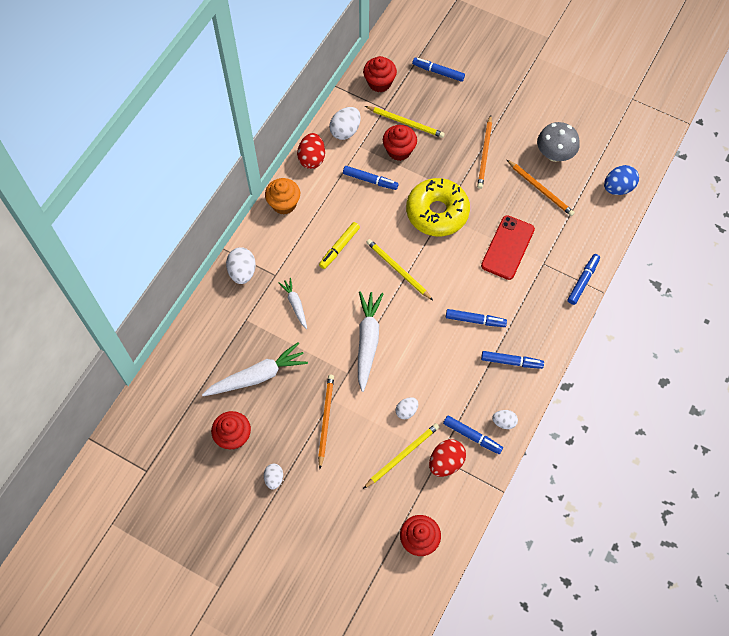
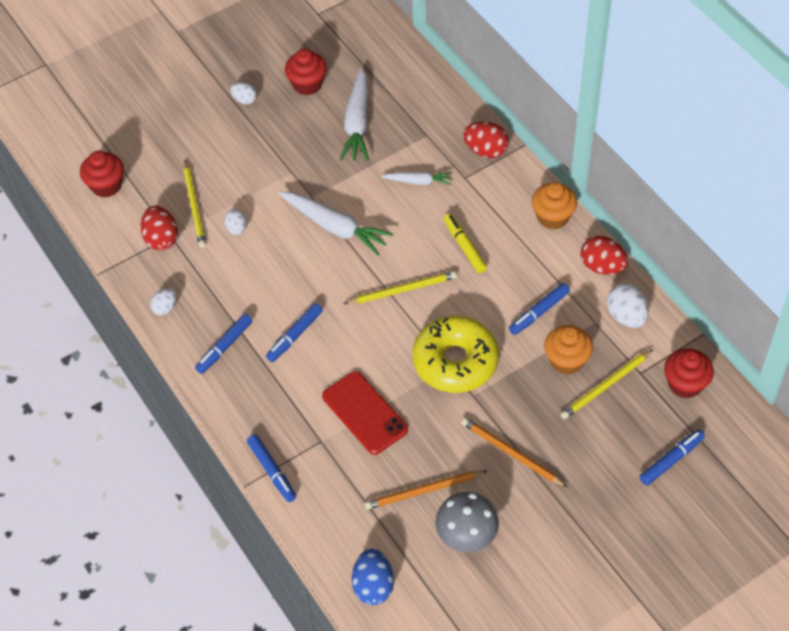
camera: 120 degrees right, 10 degrees down
white egg [226,247,256,284] -> red egg [463,122,509,158]
orange pencil [318,375,334,468] -> none
red cupcake [383,125,417,161] -> orange cupcake [544,325,593,374]
blue marker [443,416,503,454] -> none

